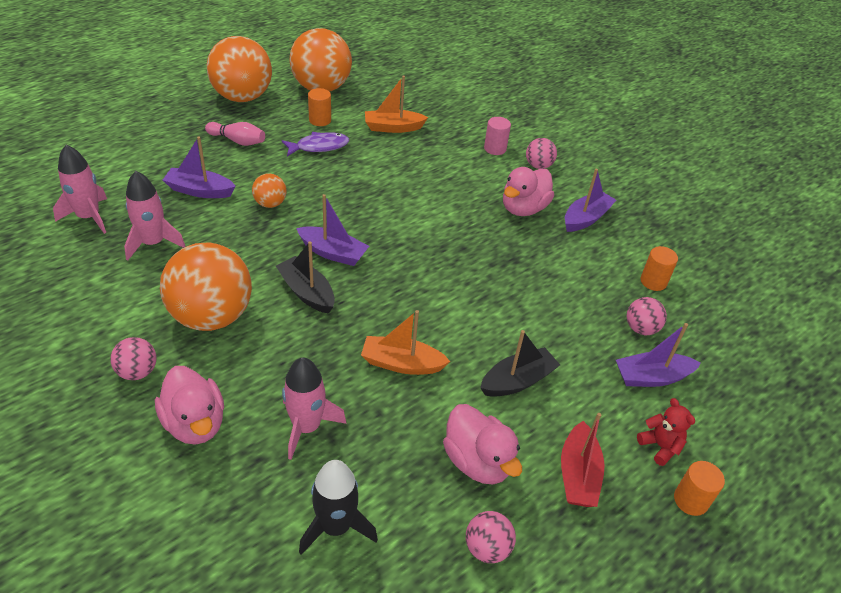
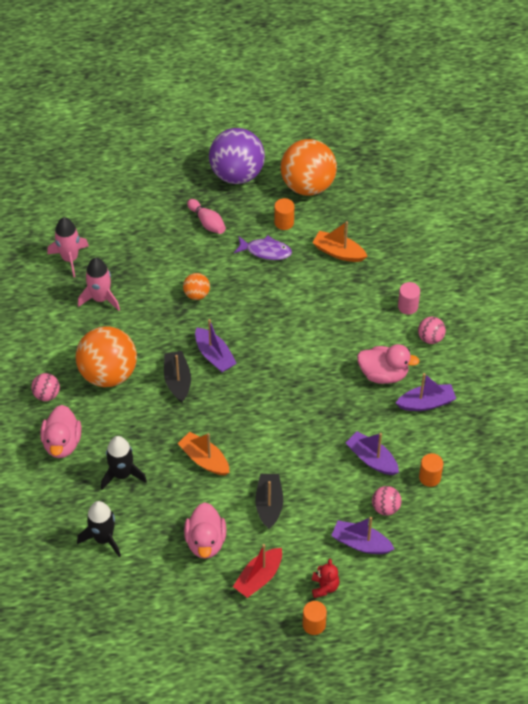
camera: 35 degrees right, 10 degrees up
purple boat [163,136,236,198] -> purple boat moved to [346,431,399,475]
orange ball [207,36,272,102] -> purple ball [209,128,265,184]
pink rocket [282,357,347,460] -> black rocket [101,436,147,490]
pink ball [466,511,516,563] -> none
black boat [480,330,560,397] -> black boat turned 90 degrees counterclockwise [255,474,283,529]
pink duck [503,167,554,216] -> pink duck turned 150 degrees counterclockwise [357,344,420,384]

